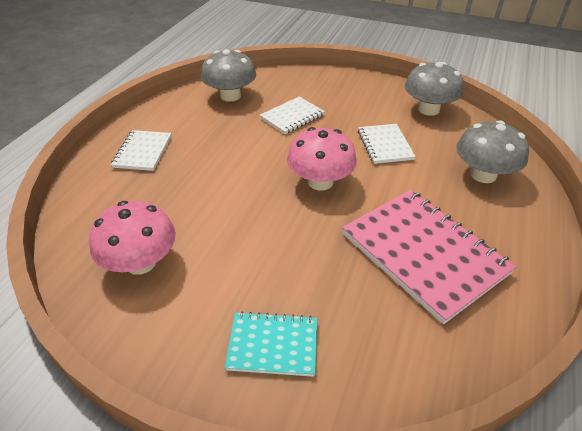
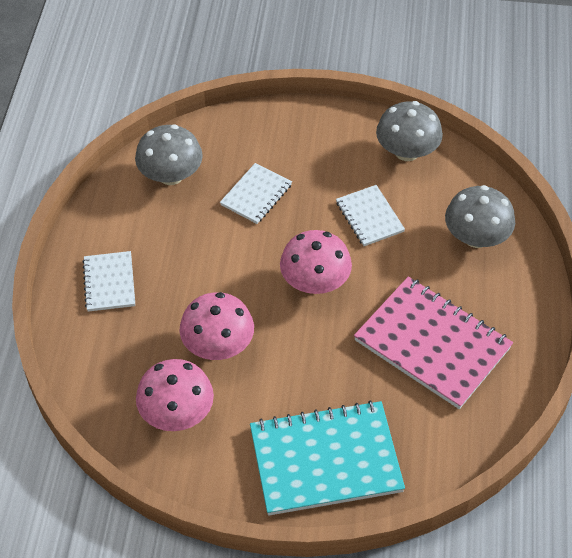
camera: 15 degrees left, 10 degrees up
turquoise notebook [225,311,317,377] -> turquoise notebook [250,400,405,516], size x1.89
none -> pink mushroom [180,292,254,360]

